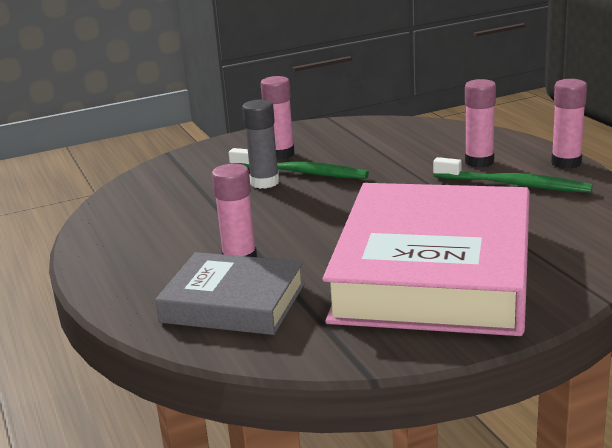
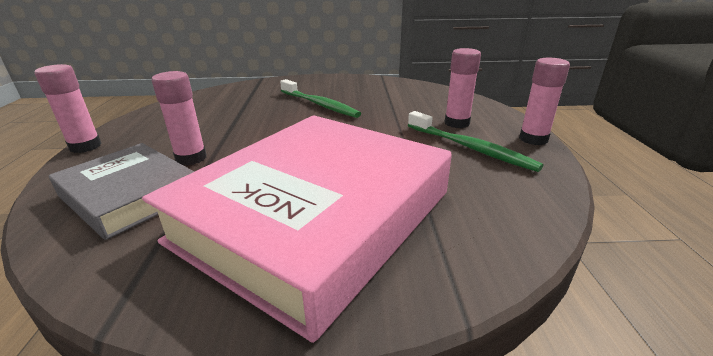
camera: 20 degrees right, 5 degrees up
grey glue stick [242,99,279,189] -> none
pink glue stick [261,76,295,160] -> pink glue stick moved to [34,64,102,153]

